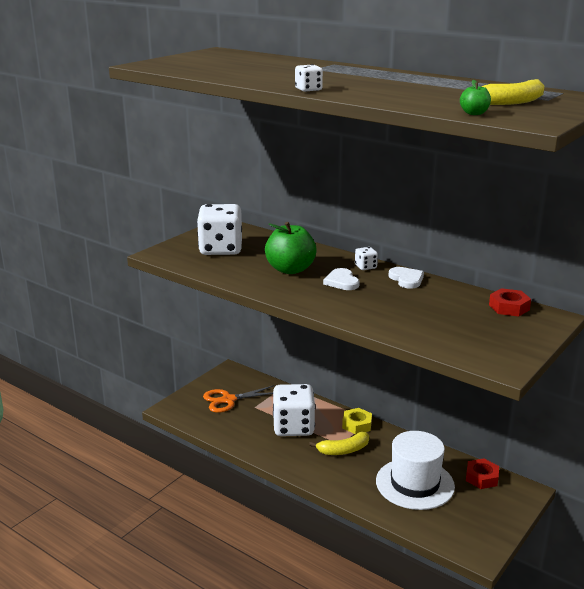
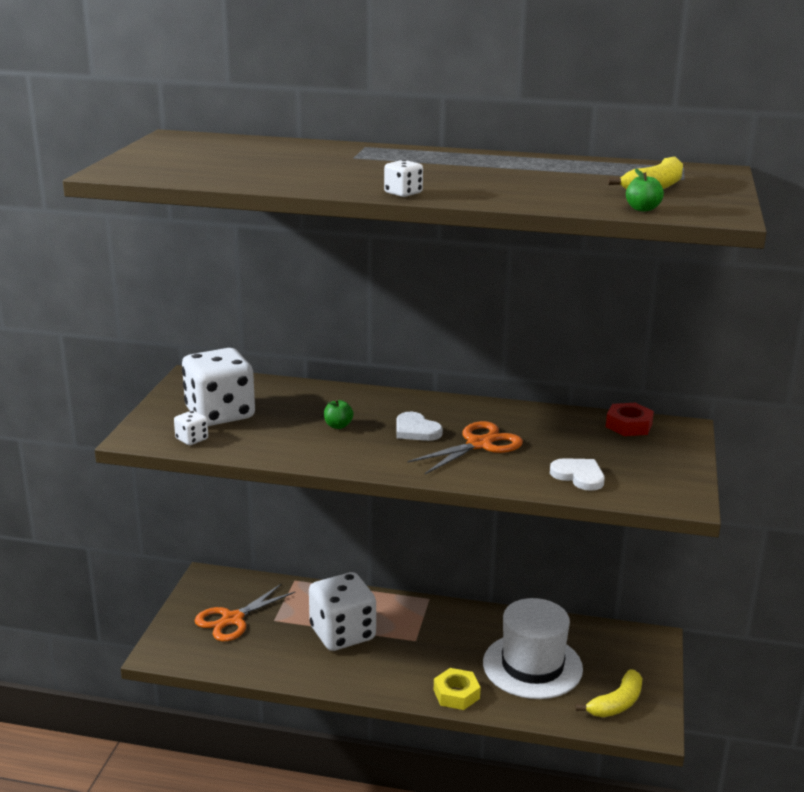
camera: 25 degrees left, 0 degrees up
green apple [265,222,317,274] -> green apple [324,399,354,429], size x0.43
yellow banana [309,432,369,455] -> yellow banana moved to [575,669,643,717]
yellow nut [342,408,372,434] -> yellow nut moved to [434,668,481,710]
white dice [355,247,378,270] -> white dice moved to [174,410,208,445]
white heart [388,267,424,289] -> white heart moved to [550,458,605,491]
red nut [466,458,499,489] -> none
none -> orange scissors [407,421,523,474]

